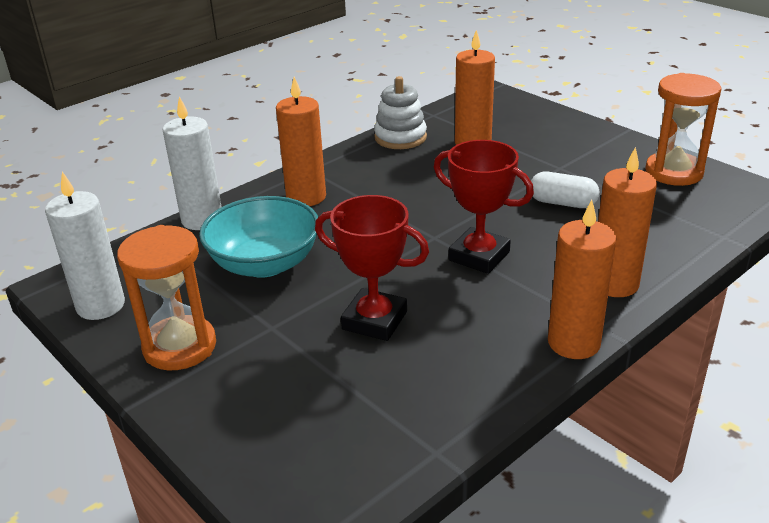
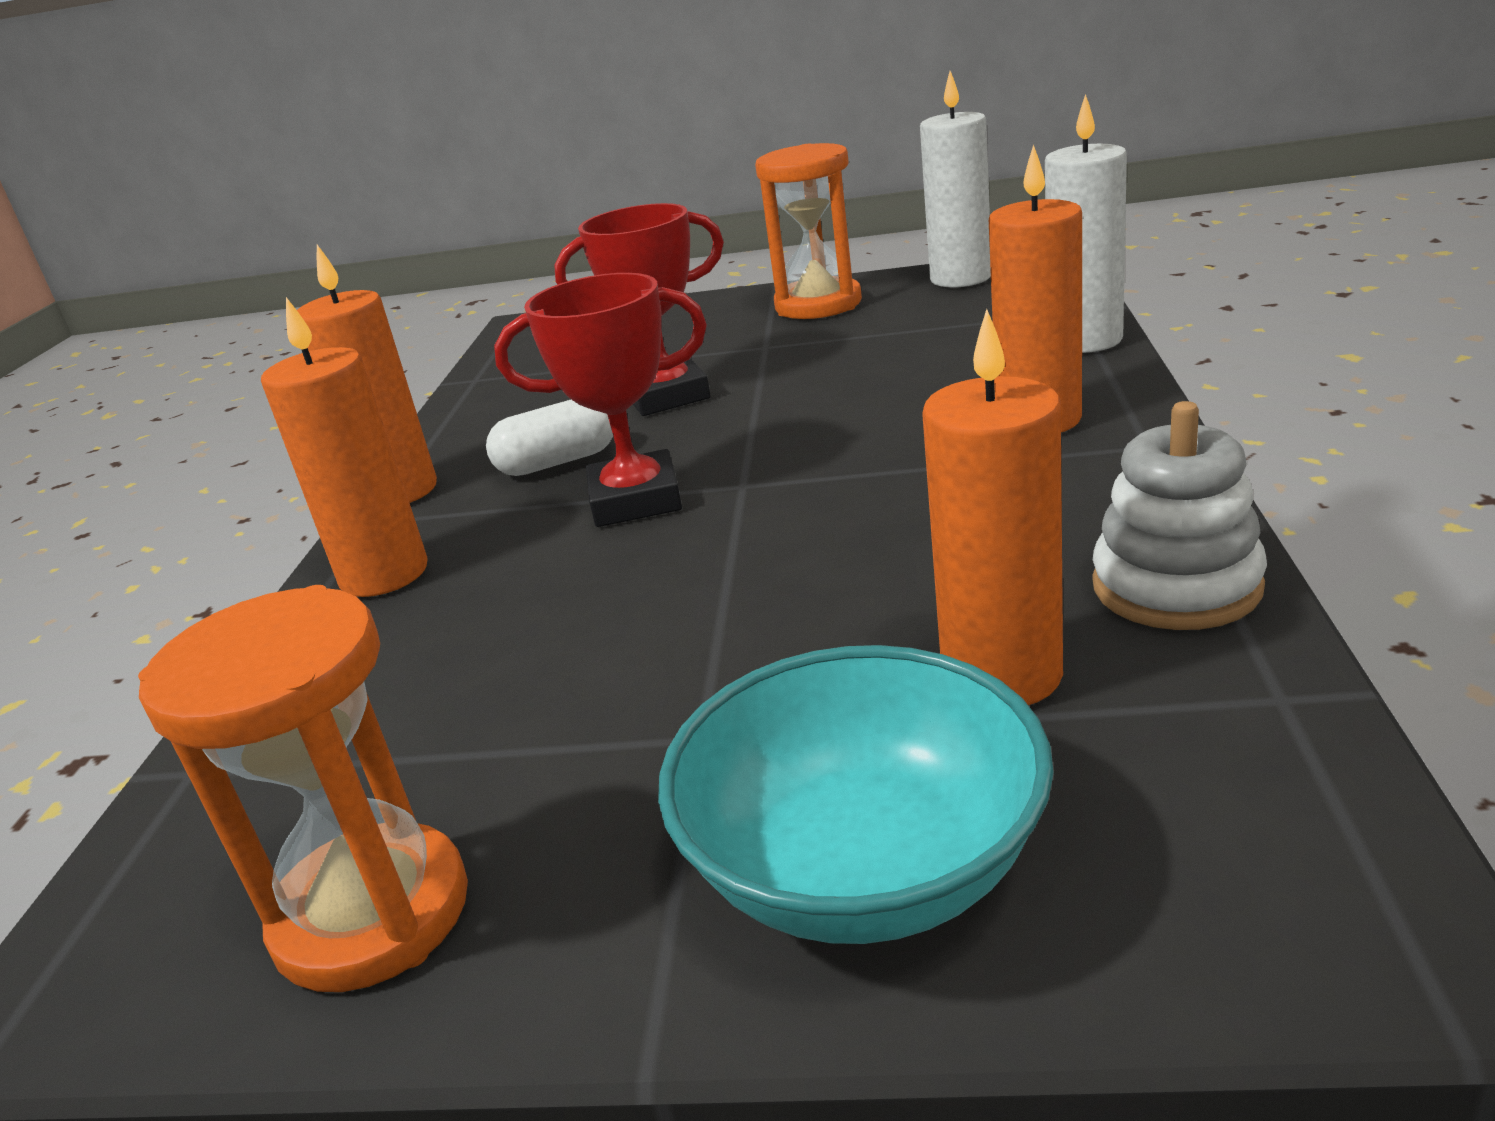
camera: 140 degrees right, 5 degrees down
turquoise bowl [199,196,318,278] -> turquoise bowl moved to [658,645,1054,944]
white capsule [531,172,599,208] -> white capsule moved to [486,400,613,476]

